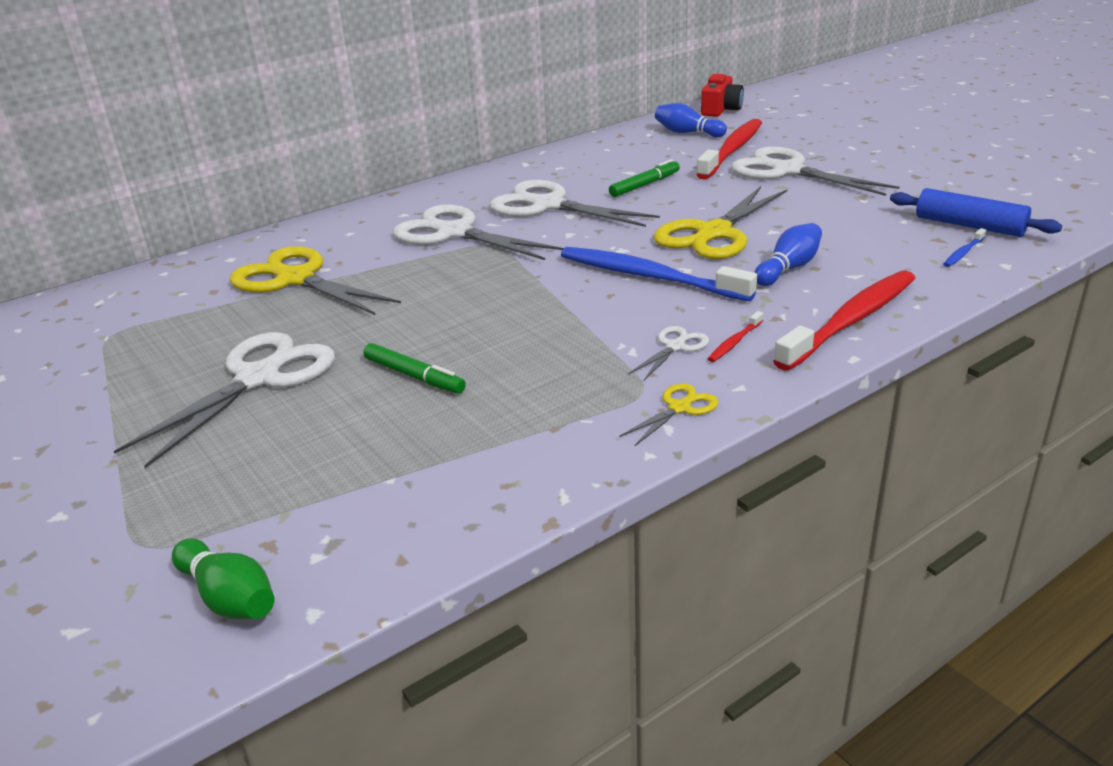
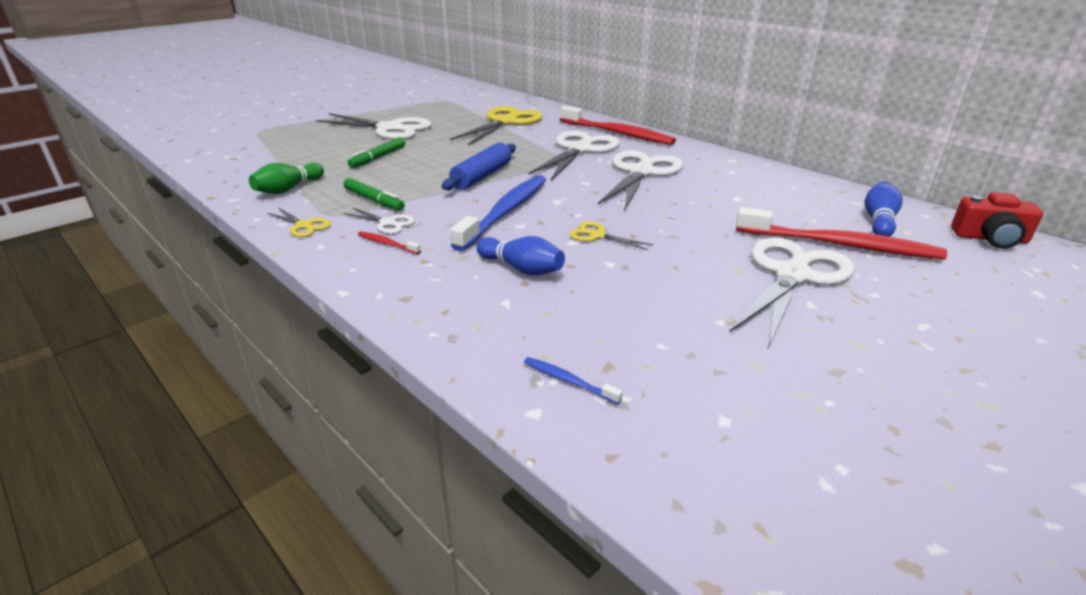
camera: 80 degrees right, 0 degrees up
green bowling pin [172,538,275,619] -> green bowling pin moved to [249,163,324,194]
green marker [609,159,680,197] -> green marker moved to [343,178,405,211]
yellow scissors [653,186,787,259] -> yellow scissors [569,221,653,250], size x0.46
red toothbrush [773,270,915,371] -> red toothbrush moved to [560,106,676,145]
blue rolling pin [890,188,1062,237] -> blue rolling pin moved to [442,143,516,190]

